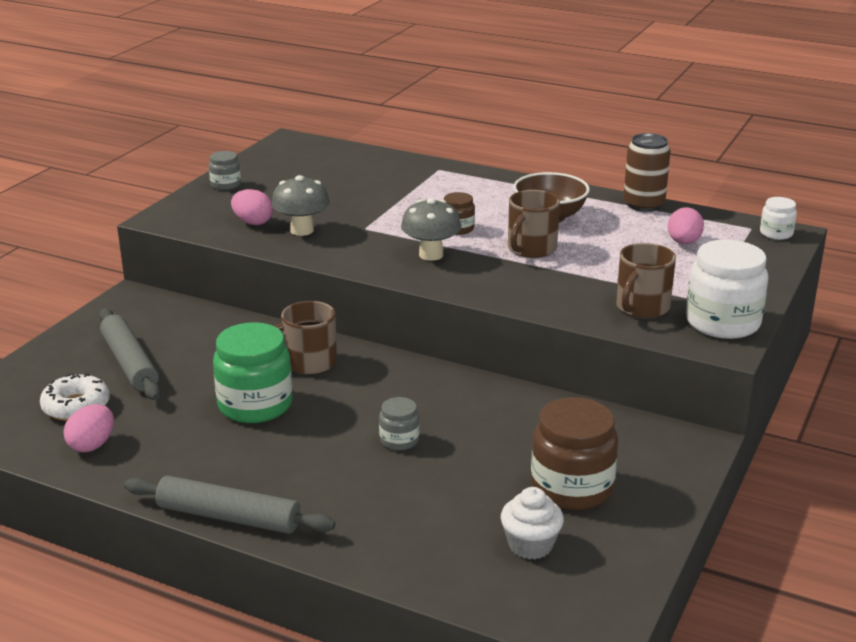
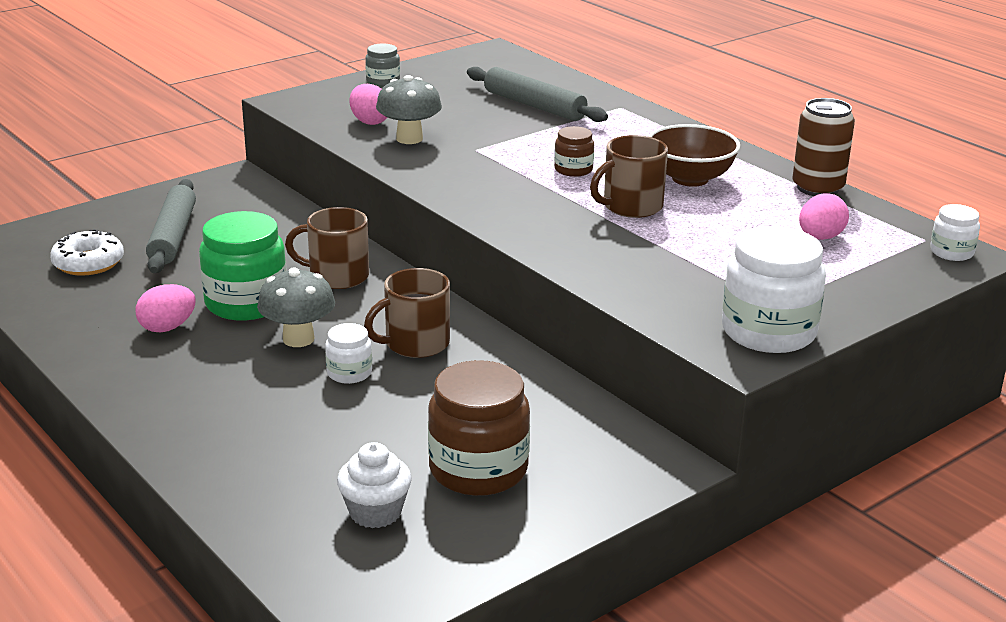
camera: 25 degrees right, 0 degrees up
pink egg [64,404,114,452] -> pink egg moved to [136,284,196,332]
grey rolling pin [124,476,335,534] -> grey rolling pin moved to [467,67,608,122]
grey jar [379,397,420,451] -> white jar [325,323,372,384]
grey mushroom [401,198,461,261] -> grey mushroom moved to [257,267,335,347]
brown mug [616,243,676,318] -> brown mug moved to [364,268,450,358]

